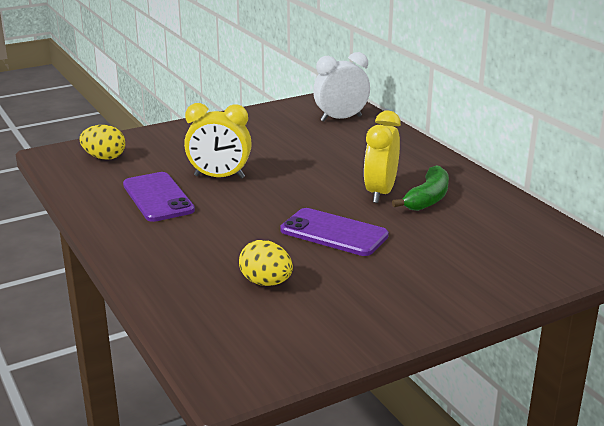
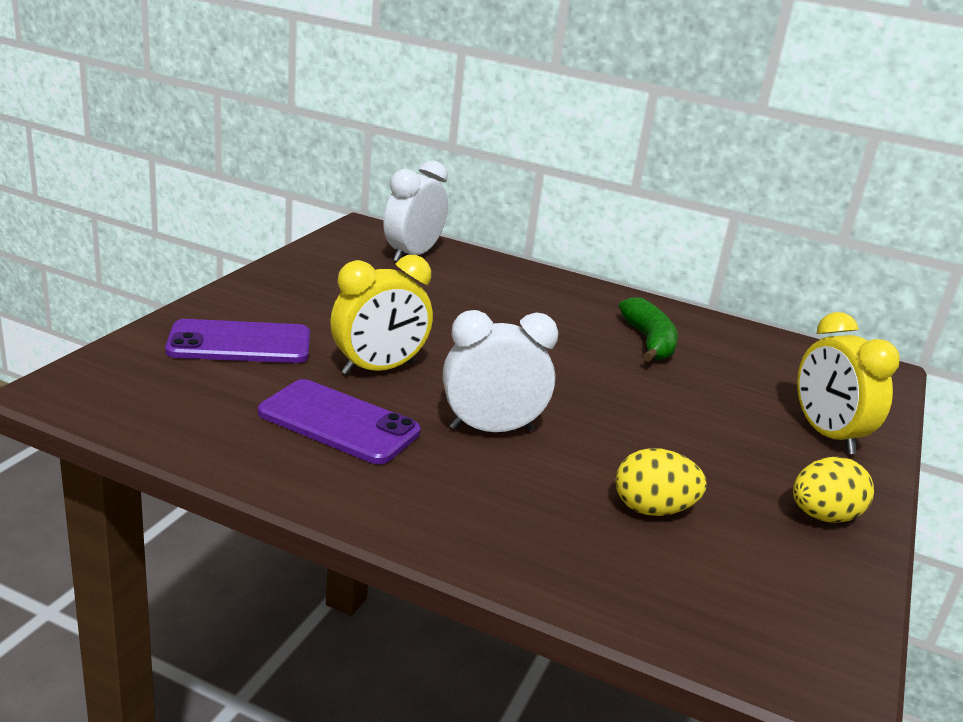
camera: 40 degrees left, 0 degrees up
yellow egg [79,125,125,160] -> yellow egg moved to [793,457,874,523]
purple phone [280,208,389,256] -> purple phone moved to [165,319,310,363]
yellow clock [364,111,401,203] -> yellow clock moved to [797,312,900,454]
none -> white clock [443,310,558,432]

